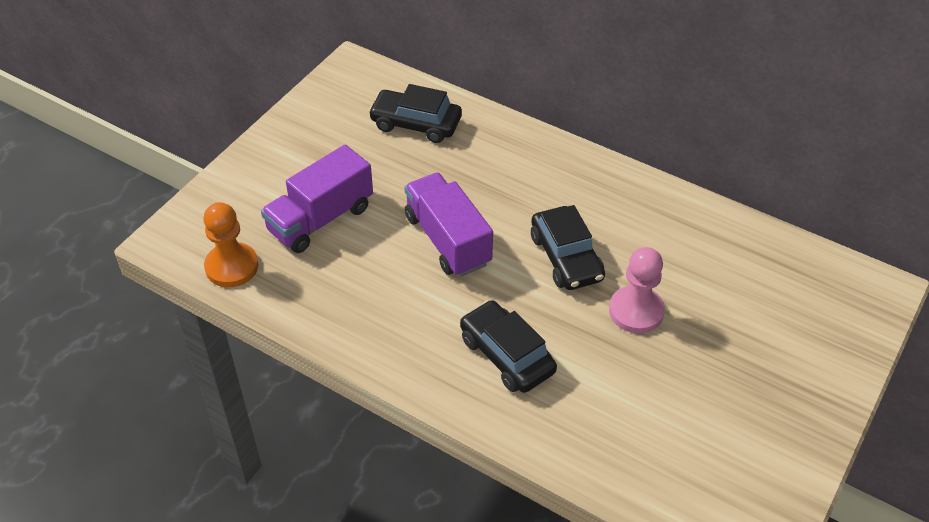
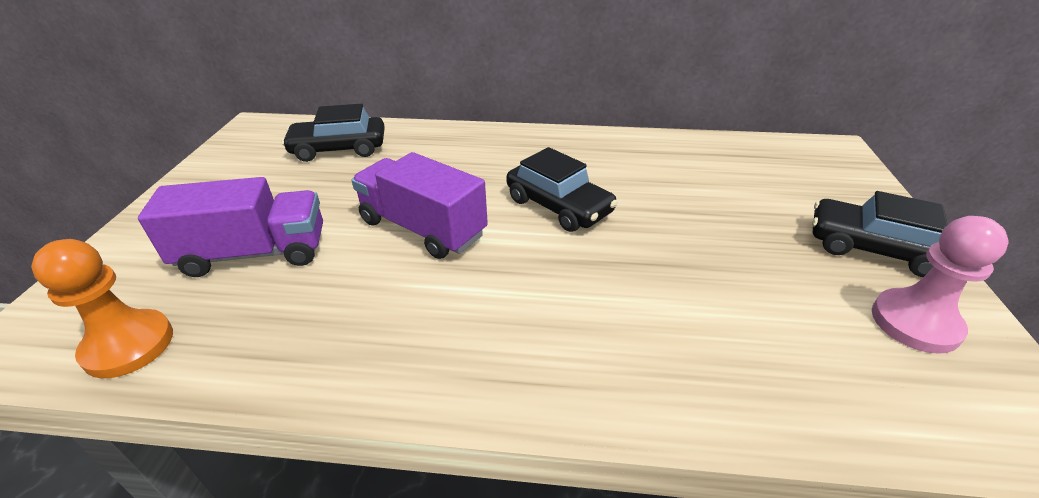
camera: 25 degrees left, 10 degrees down
purple truck [261,145,373,253] -> purple truck turned 120 degrees counterclockwise [138,177,323,277]
black car [460,300,557,393] -> black car moved to [812,191,947,277]
pink pawn [609,247,665,333] -> pink pawn moved to [872,216,1009,354]

